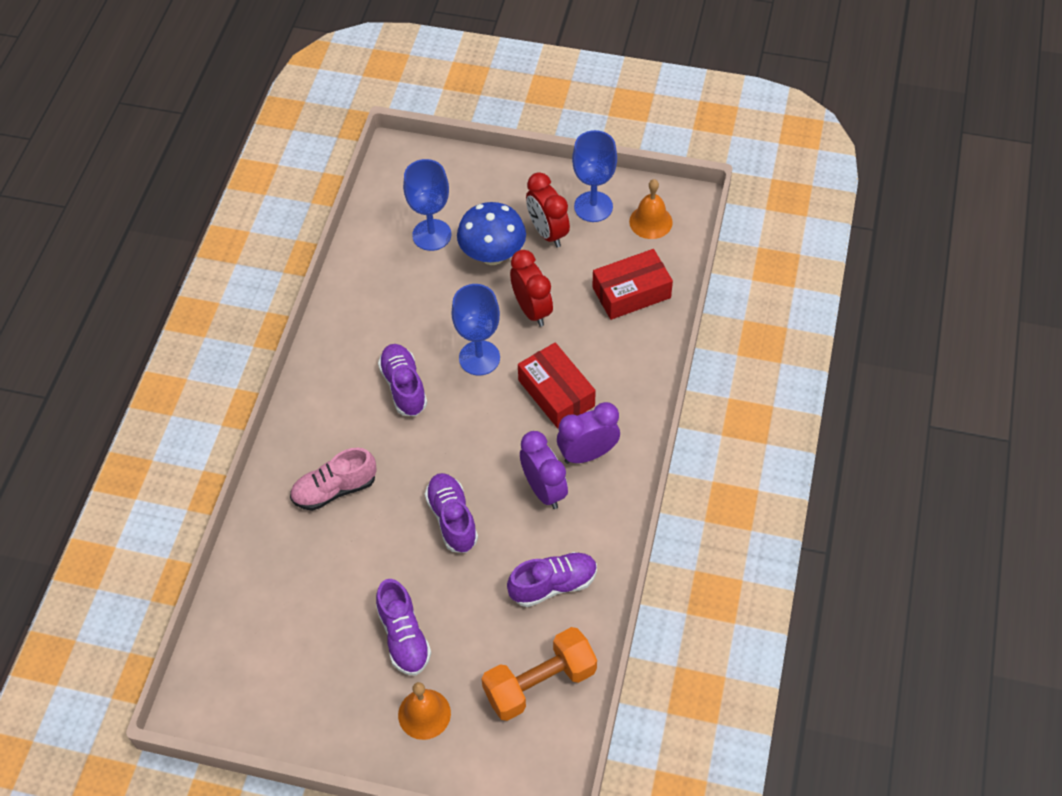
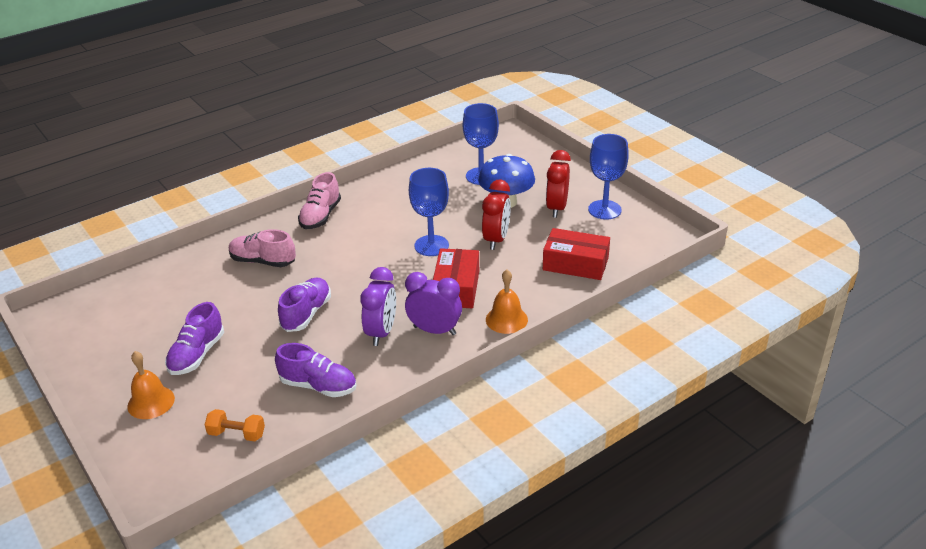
camera: 40 degrees right, 20 degrees down
purple shoe [378,344,427,416] -> none
orange dumbbell [482,627,597,721] -> orange dumbbell [205,409,265,441], size x0.54
orange bell [629,179,673,239] -> orange bell moved to [486,270,528,334]
none -> pink shoe [298,172,341,229]

